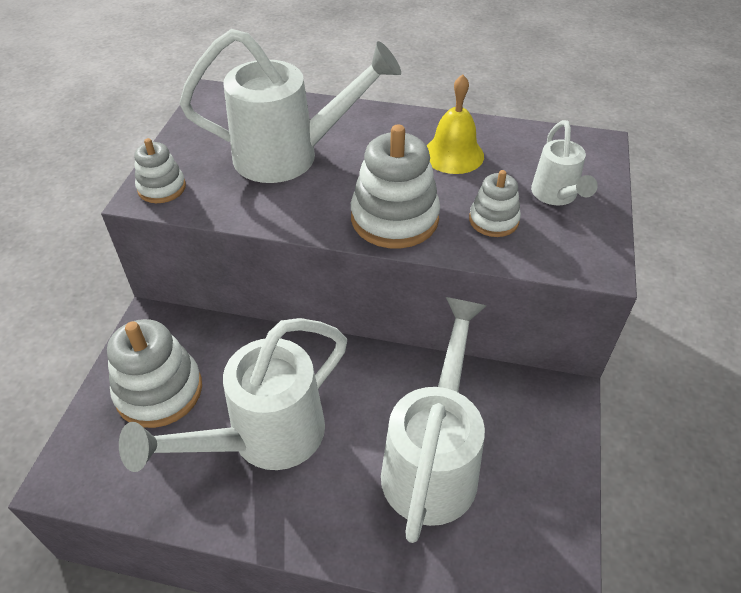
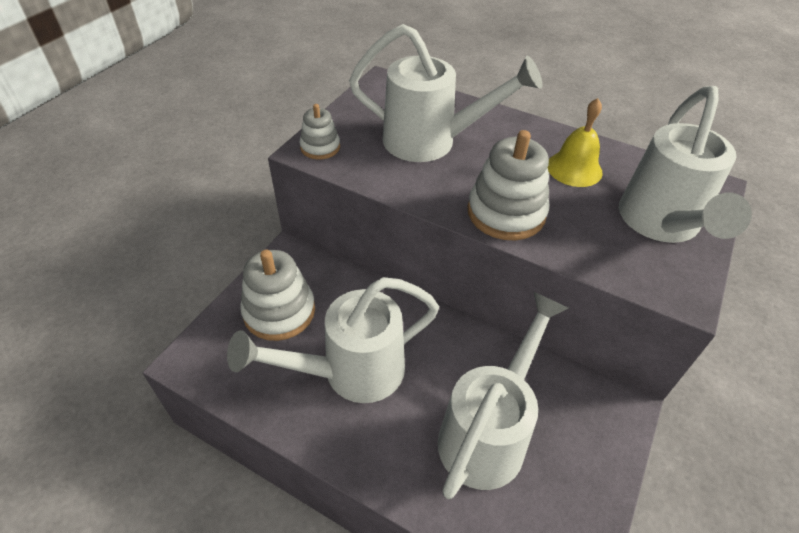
camera: 15 degrees right, 0 degrees up
white stacking toy [469,170,521,237] -> none
white watering can [531,120,598,205] -> white watering can [619,86,752,243], size x1.91

